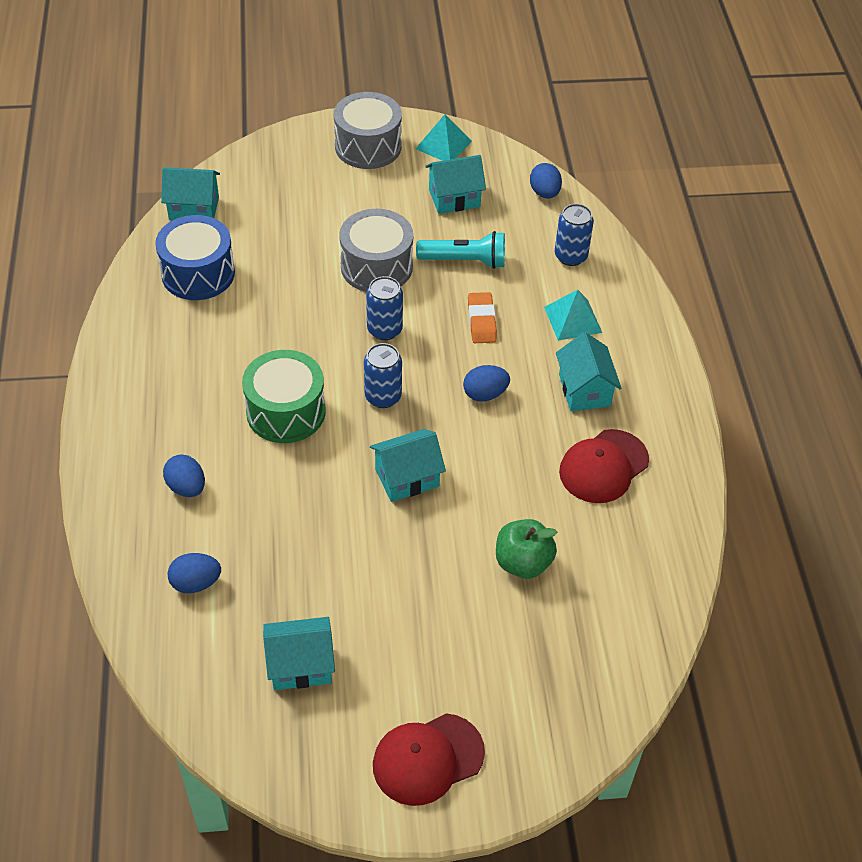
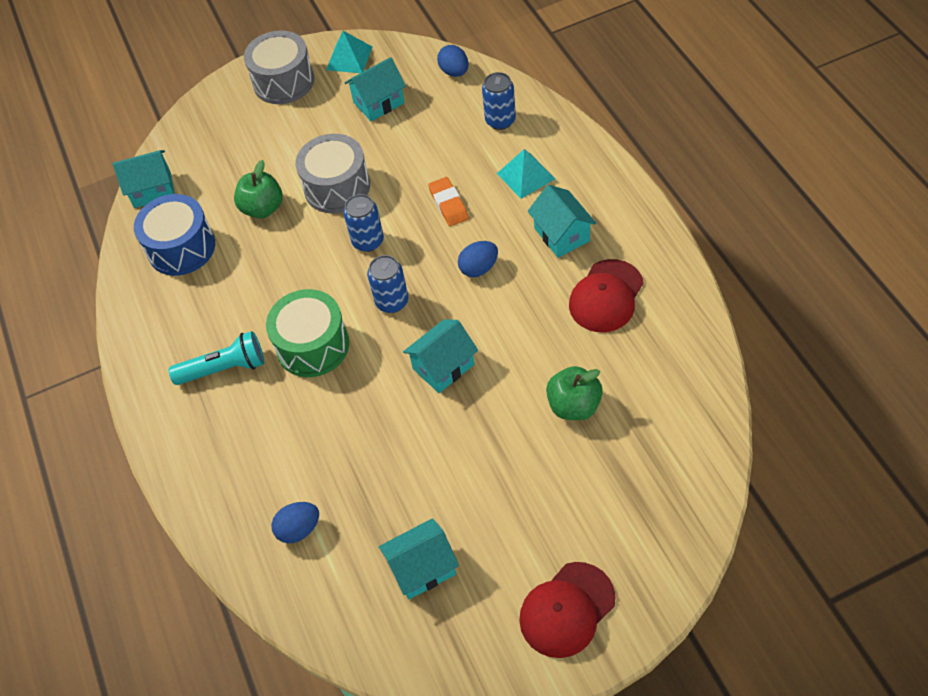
camera: 10 degrees left, 5 degrees up
blue egg [163,454,205,497] -> none
turquoise flashlight [416,231,505,269] -> turquoise flashlight moved to [169,331,264,385]
none -> green apple [234,160,283,218]

